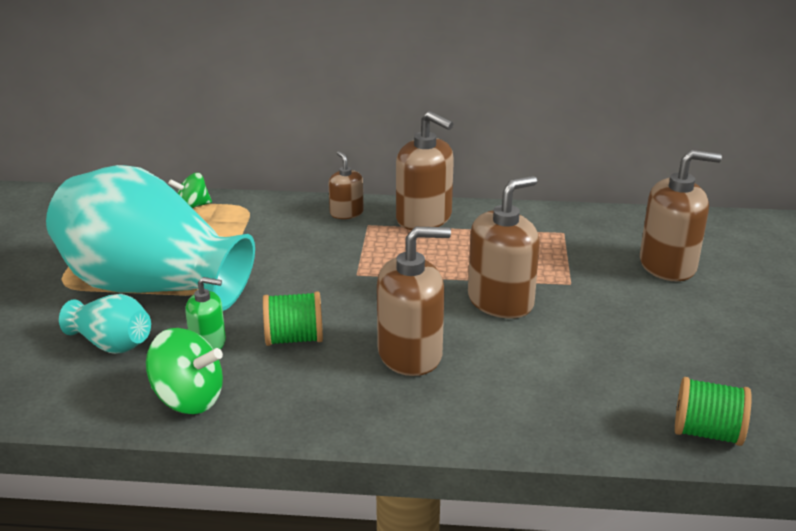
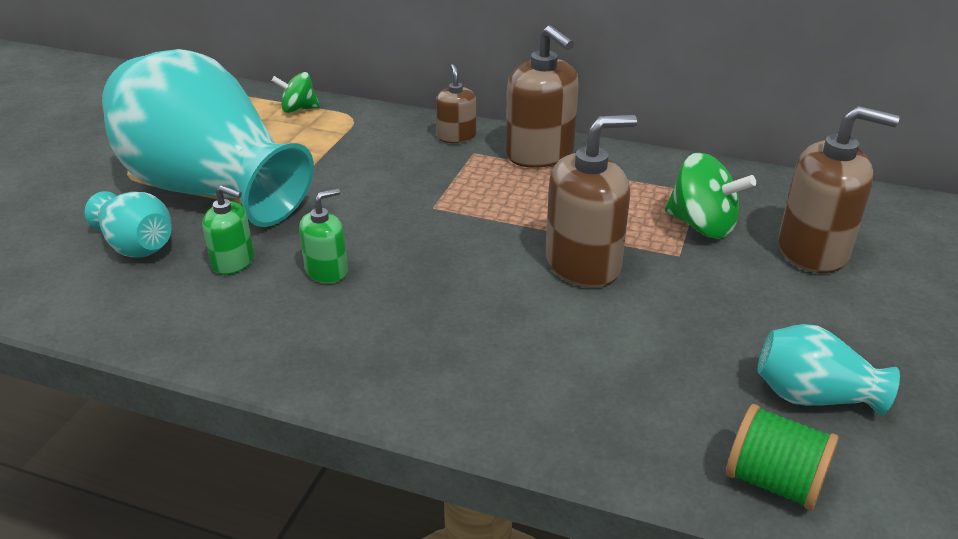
camera: 15 degrees right, 5 degrees up
green spinning top [146,328,223,414] -> green spinning top moved to [665,152,756,239]
green spool [263,291,323,346] -> green soap dispenser [299,188,348,284]
brown soap dispenser [377,227,451,376] -> none
none -> turquoise vase [758,324,900,416]

